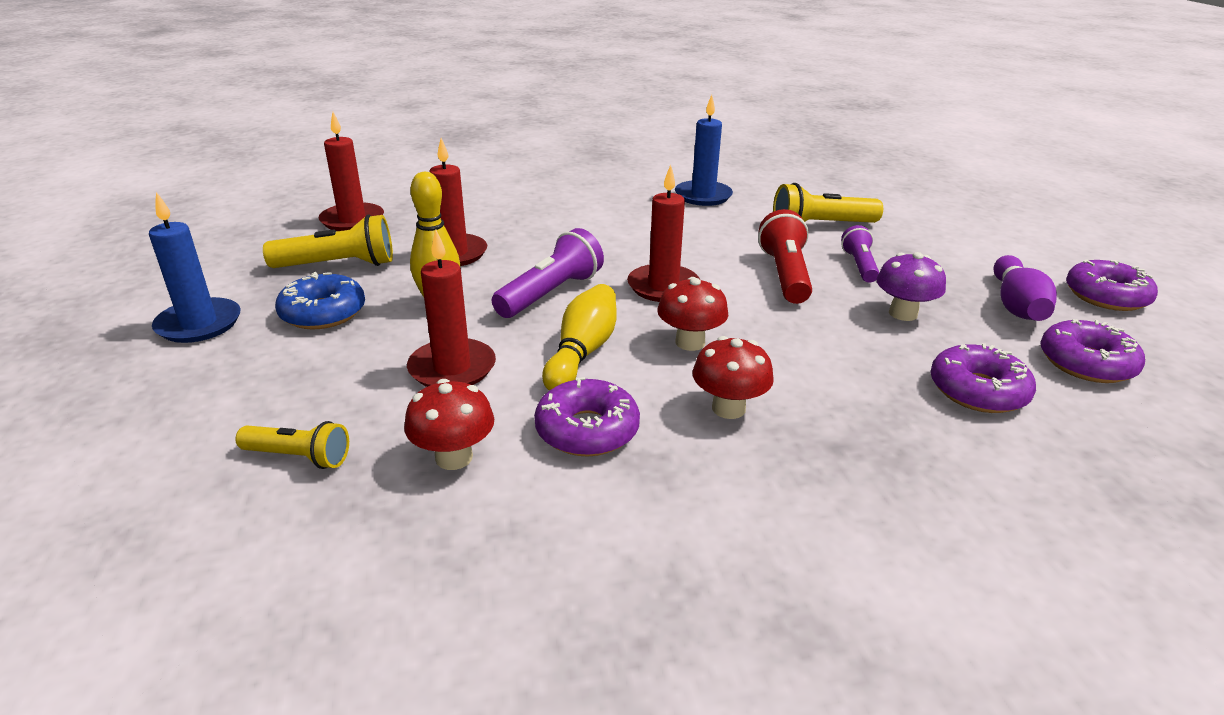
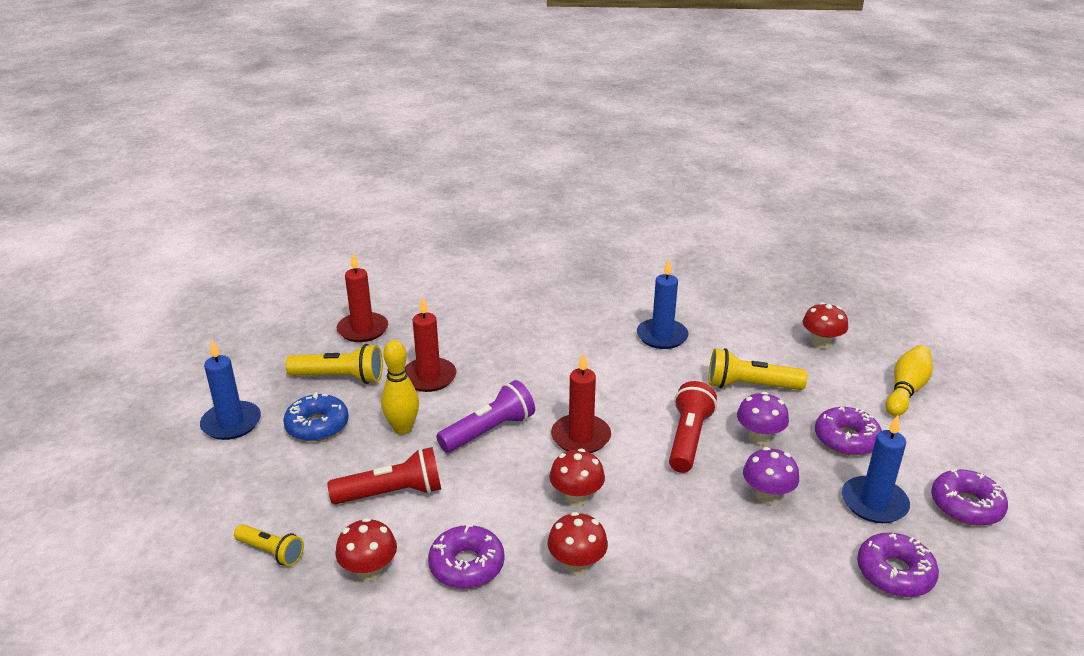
camera: 15 degrees right, 0 degrees up
red candle [407,230,496,387] -> red flashlight [327,447,441,504]
yellow bowling pin [542,284,616,391] -> yellow bowling pin moved to [886,345,933,416]
purple flashlight [841,225,879,283] -> purple mushroom [737,392,789,445]
purple donut [930,343,1036,413] -> purple donut moved to [815,407,882,456]
purple bowling pin [993,255,1057,321] -> blue candle [842,415,910,523]
none -> red mushroom [803,302,848,349]

